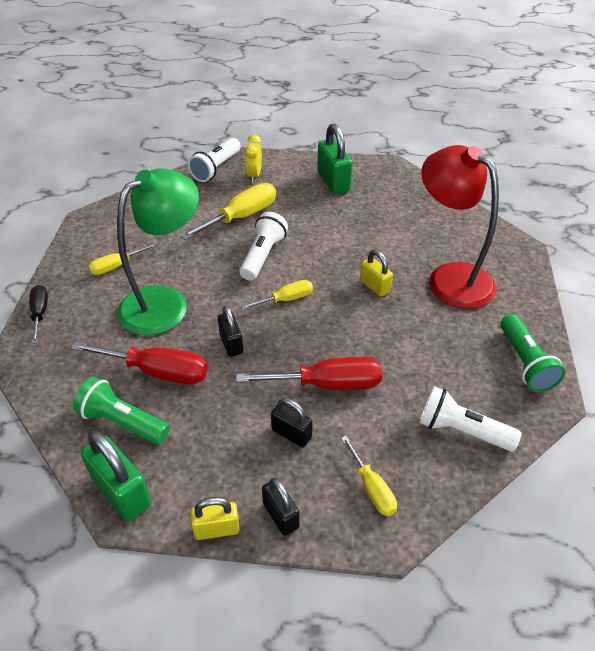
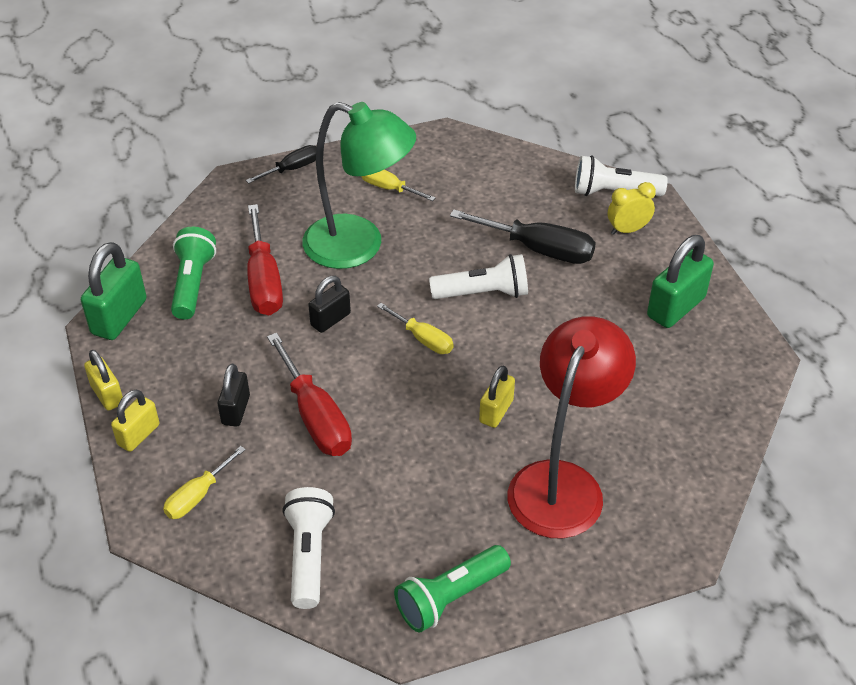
camera: 65 degrees right, 0 degrees up
yellow screwdriver [180,183,276,240] -> black screwdriver [450,209,596,264]
black padlock [262,478,300,536] -> yellow padlock [111,389,159,452]

